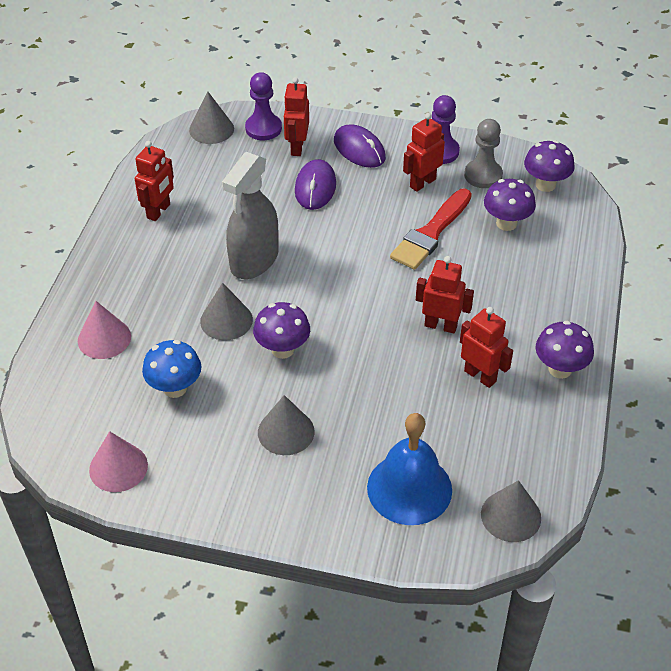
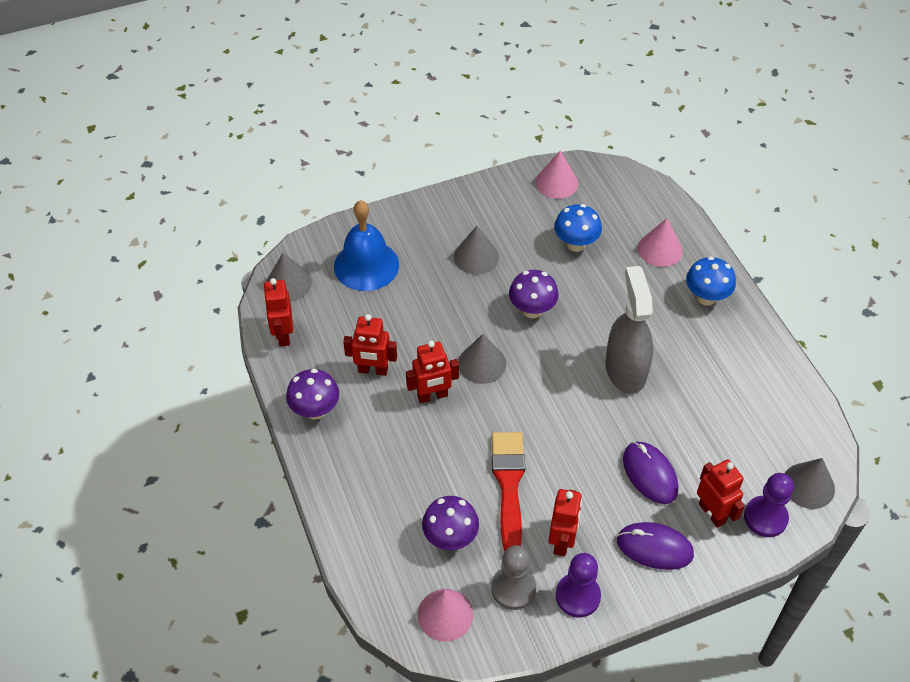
camera: 145 degrees right, 5 degrees up
red robot [135,141,174,221] -> red robot moved to [263,278,293,347]
grey cone [200,283,253,340] -> grey cone moved to [458,334,506,384]
purple mushroom [524,140,575,192] -> pink cone [418,589,473,642]
none -> blue mushroom [686,256,736,305]

